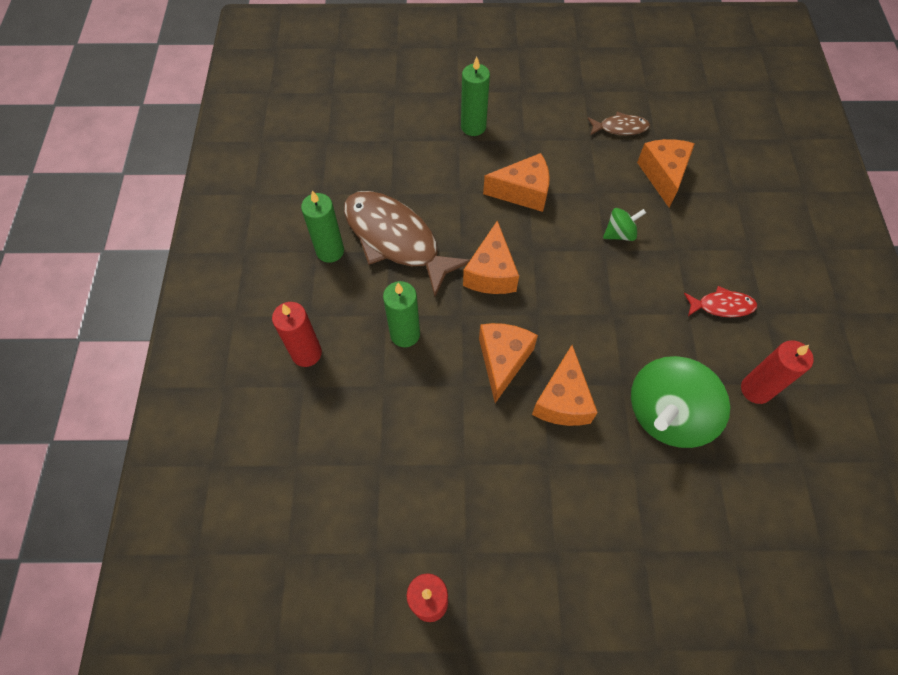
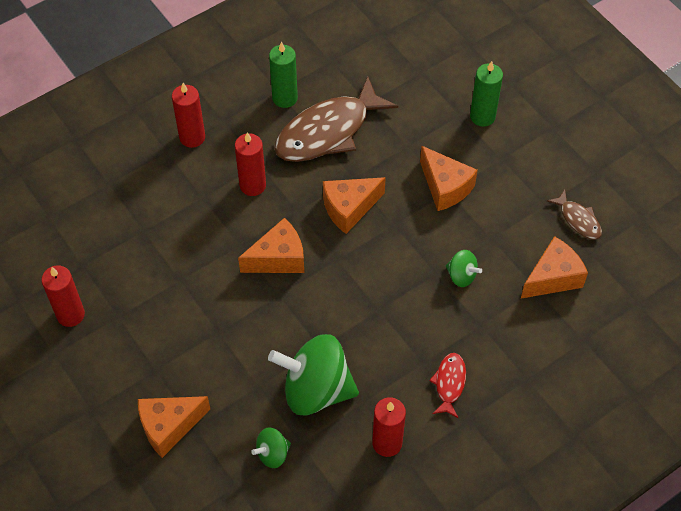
camera: 55 degrees right, 5 degrees down
brown fish [344,191,470,296] -> brown fish turned 135 degrees counterclockwise [274,76,398,162]
green candle [383,281,420,347] -> red candle [235,132,266,196]
orange cheese [532,345,598,426] -> orange cheese moved to [138,396,210,458]
red fish [684,286,757,317] -> red fish turned 135 degrees counterclockwise [429,353,466,418]
none -> green spinning top [251,427,291,468]

